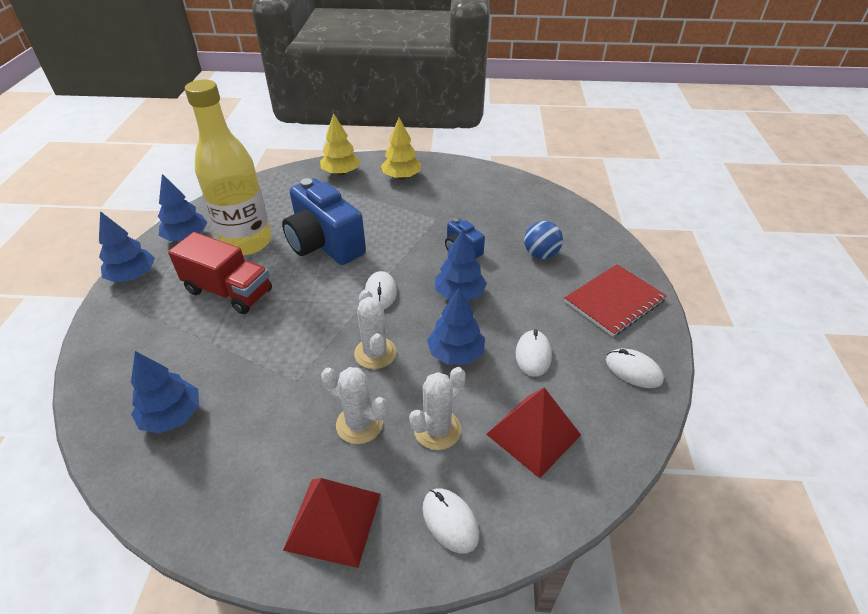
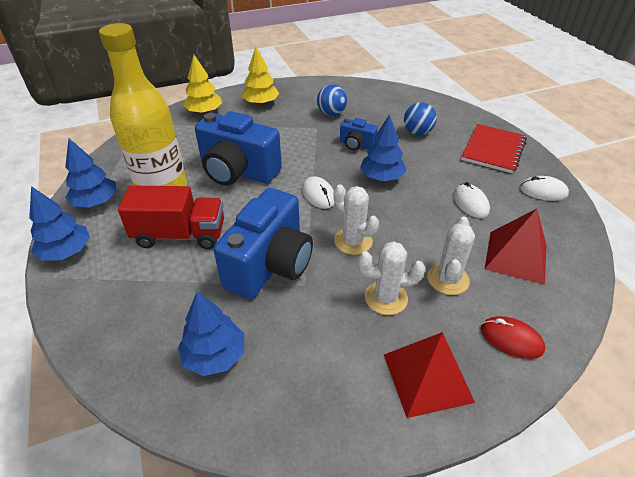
camera: 25 degrees left, 0 degrees up
white mouse [422,488,479,554] -> red mouse [481,316,545,359]
blue tree [427,288,485,365] -> none
none -> blue camera [213,188,313,299]
none -> blue ball [317,84,347,116]

